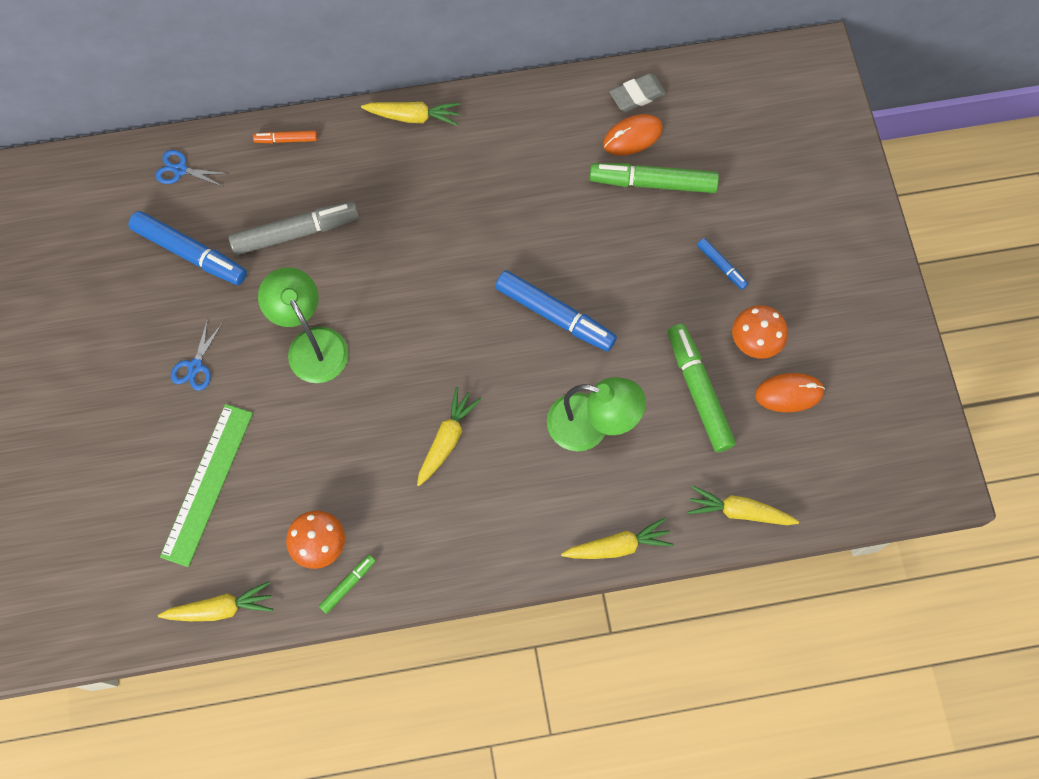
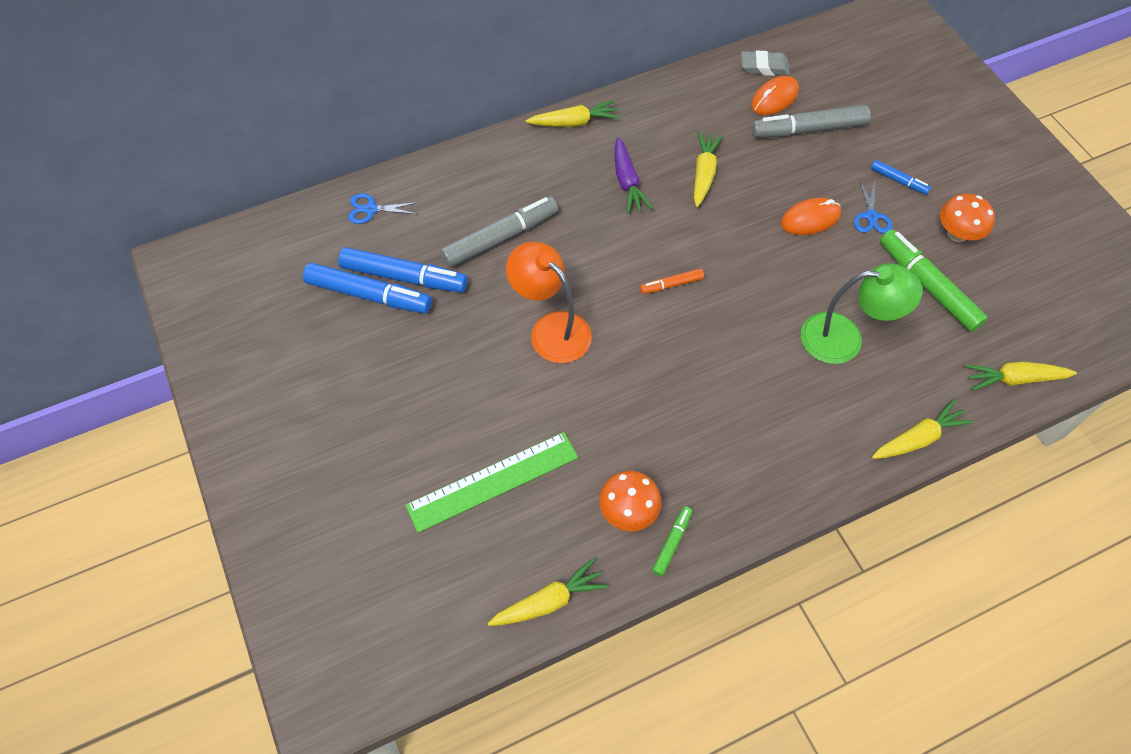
camera: 15 degrees left, 10 degrees down
green ruler [160,404,253,567] -> green ruler turned 60 degrees clockwise [405,432,578,533]
blue scissors [171,319,222,391] -> blue scissors moved to [854,178,892,234]
orange marker [253,131,317,143] -> orange marker moved to [640,269,704,294]
green lamp [258,267,349,383] -> orange lamp [506,242,592,363]
yellow carrot [417,387,482,486] -> yellow carrot moved to [694,131,723,207]
blue marker [495,270,617,352] -> blue marker moved to [303,263,432,313]
green marker [590,163,719,193] -> grey marker [751,105,871,138]
grey eraser [610,73,666,112] -> grey eraser turned 45 degrees clockwise [741,50,790,76]
orange mouse [755,373,825,412] -> orange mouse moved to [781,198,841,235]
none -> purple carrot [615,137,653,214]

